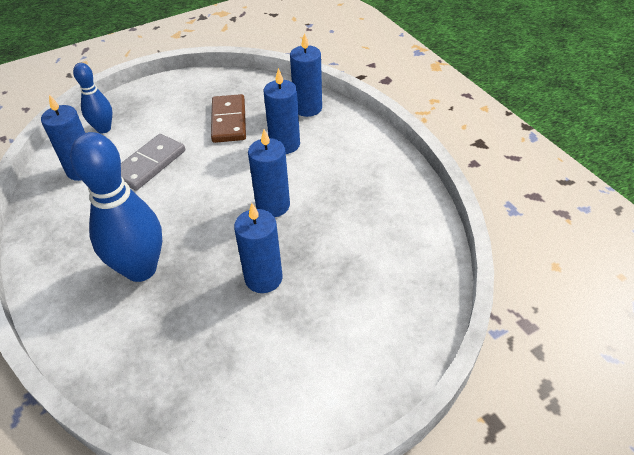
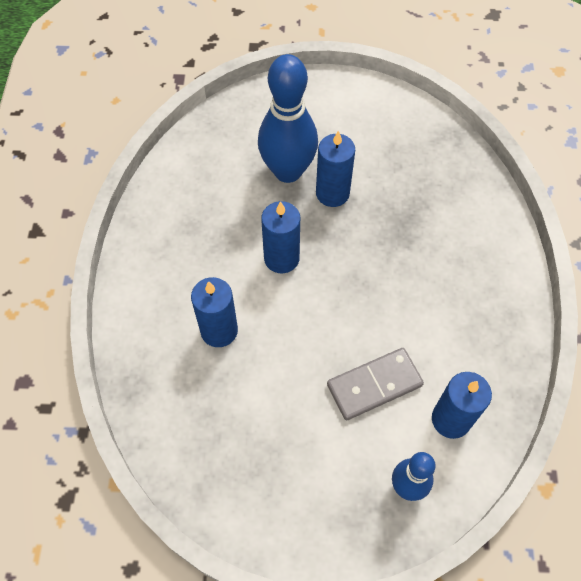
camera: 150 degrees left, 15 degrees up
blue bowling pin [70,132,162,282] -> blue bowling pin moved to [258,54,318,183]
brown domino [211,94,246,143] -> none
blue candle [290,33,322,117] -> none

